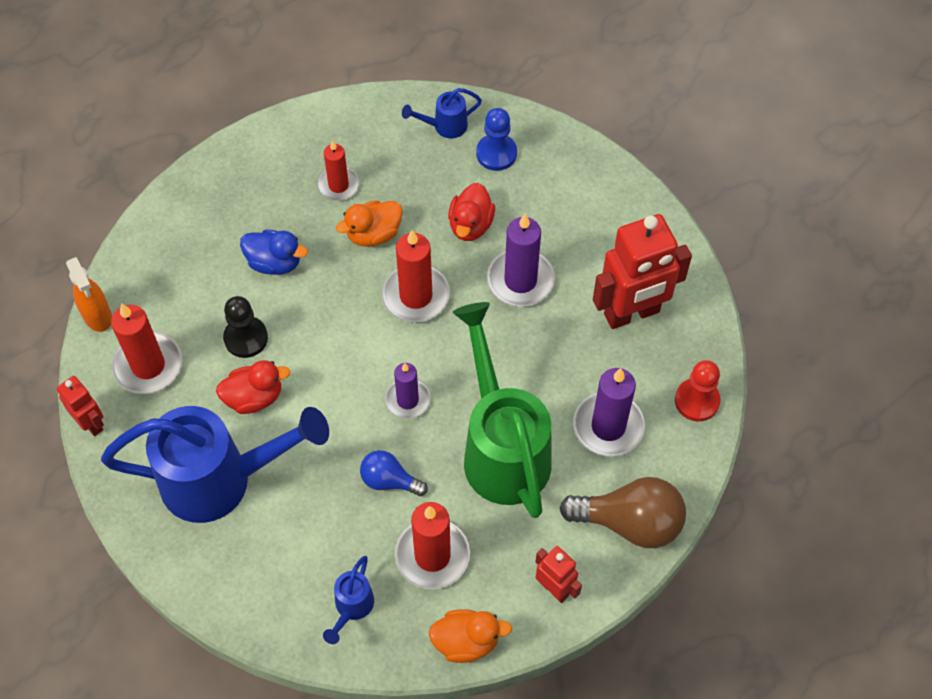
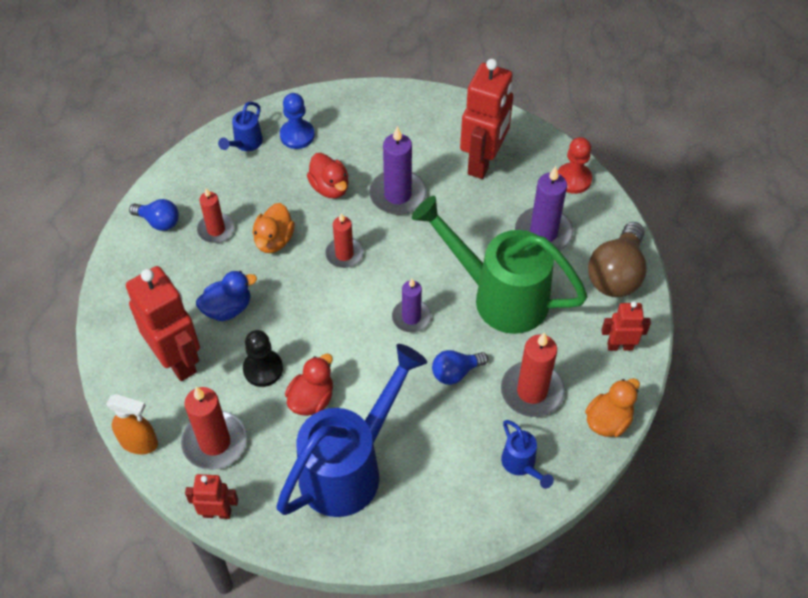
camera: 45 degrees left, 5 degrees down
red candle [382,230,450,323] -> red candle [325,213,363,268], size x0.64
brown light bulb [560,477,686,548] -> brown light bulb turned 150 degrees clockwise [588,222,647,297]
none -> red robot [126,266,200,381]
none -> blue light bulb [129,199,179,231]

